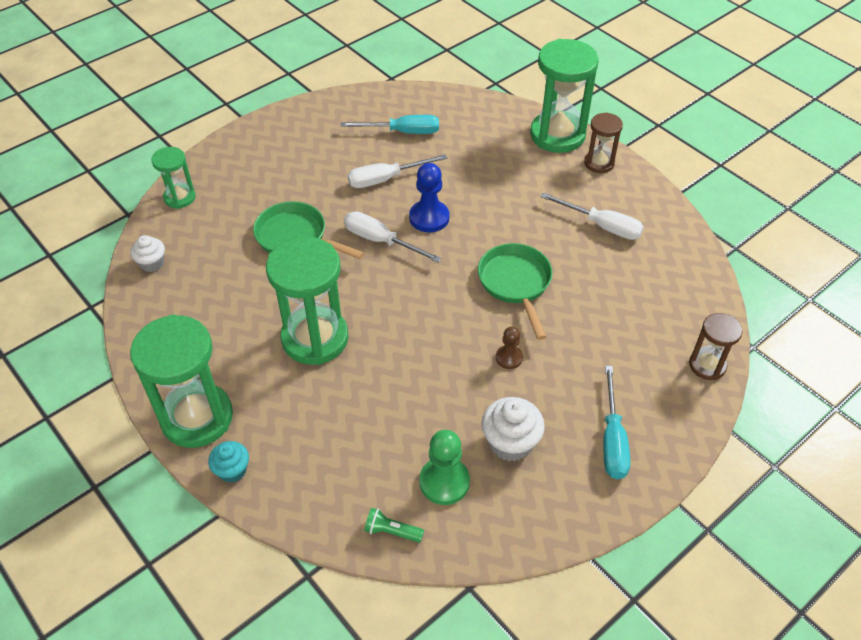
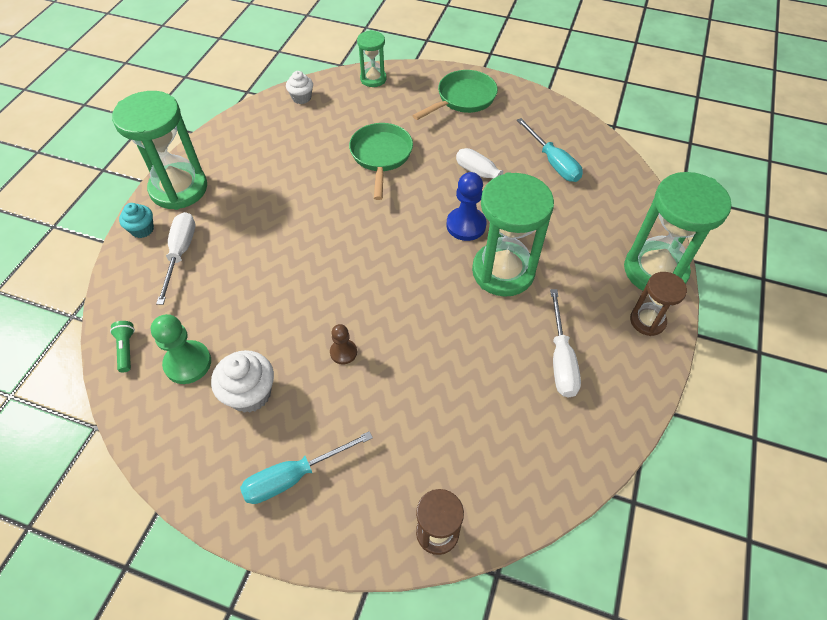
camera: 60 degrees right, 5 degrees up
green hourglass [266,237,348,365] -> green hourglass moved to [472,172,554,297]
white screwdriver [344,211,441,262] -> white screwdriver moved to [156,212,195,305]
green pan [478,243,552,340] -> green pan moved to [412,70,498,120]

